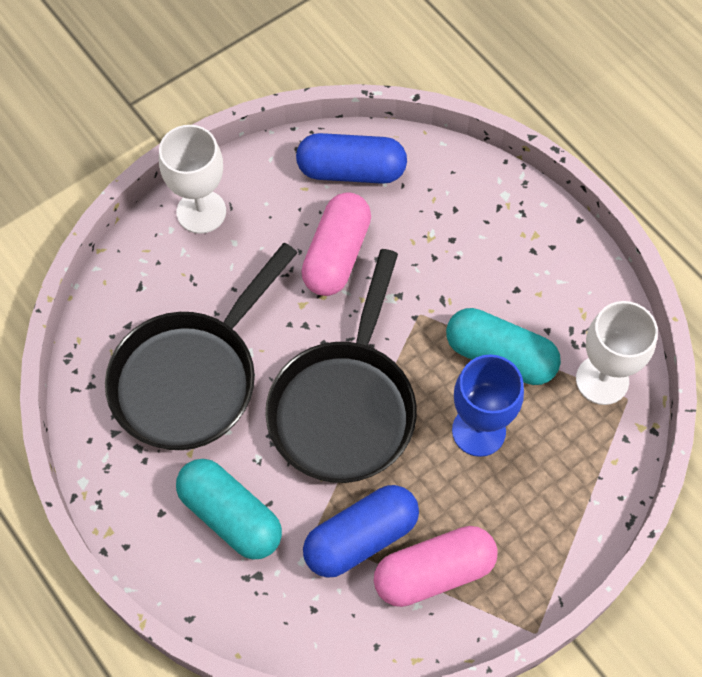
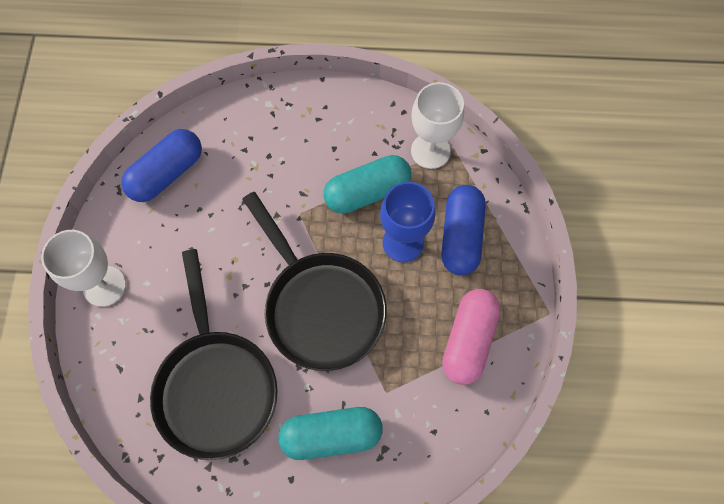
camera: 50 degrees left, 5 degrees up
pink capsule [301,192,371,296] -> none
blue capsule [303,485,419,578] -> blue capsule moved to [441,185,486,275]

